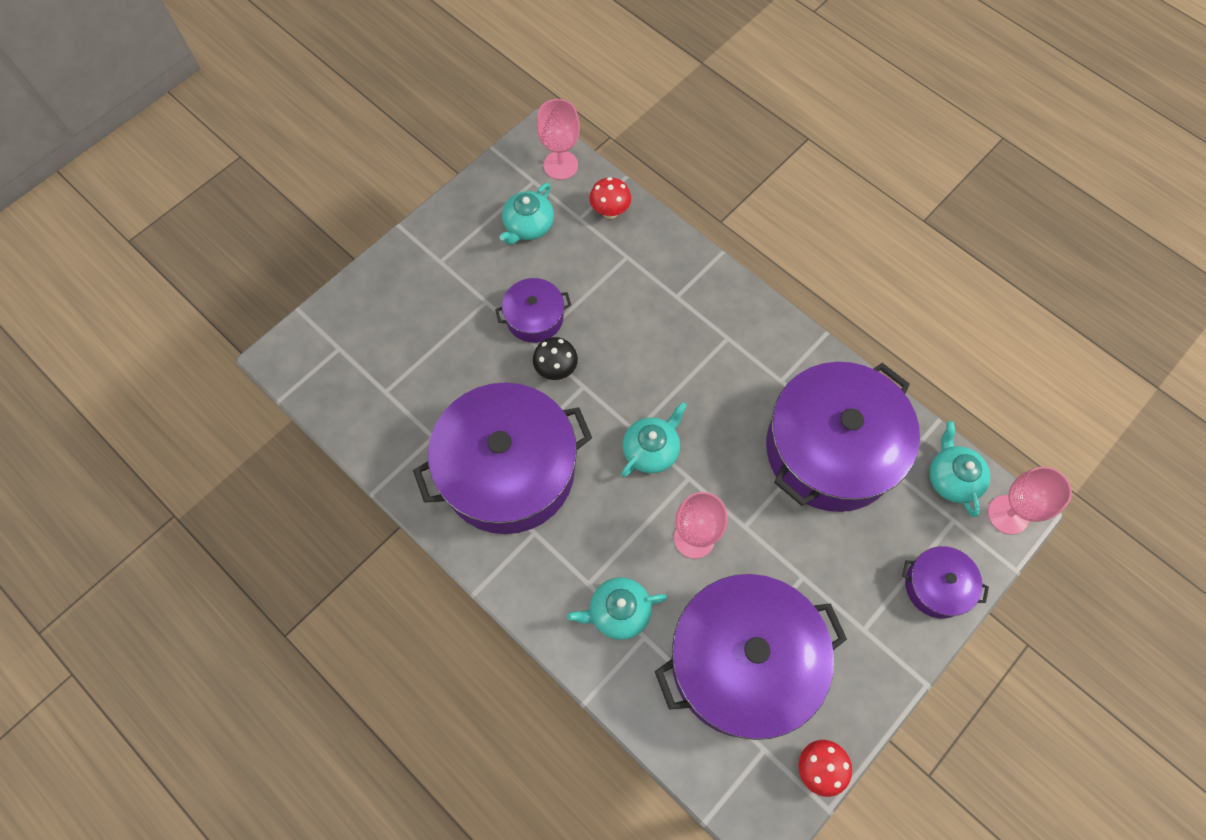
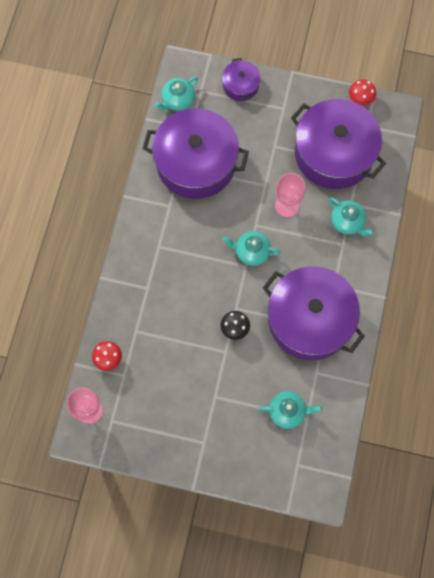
camera: 120 degrees left, 5 degrees up
purple pot [495,278,571,343] -> none
turquoise teapot [499,183,554,245] -> turquoise teapot moved to [259,391,322,429]
pink goblet [988,467,1072,535] -> none

